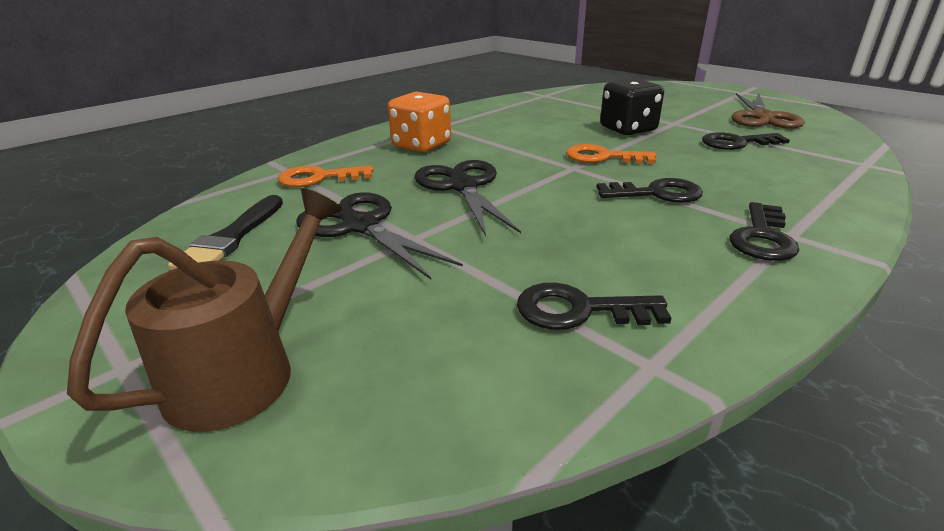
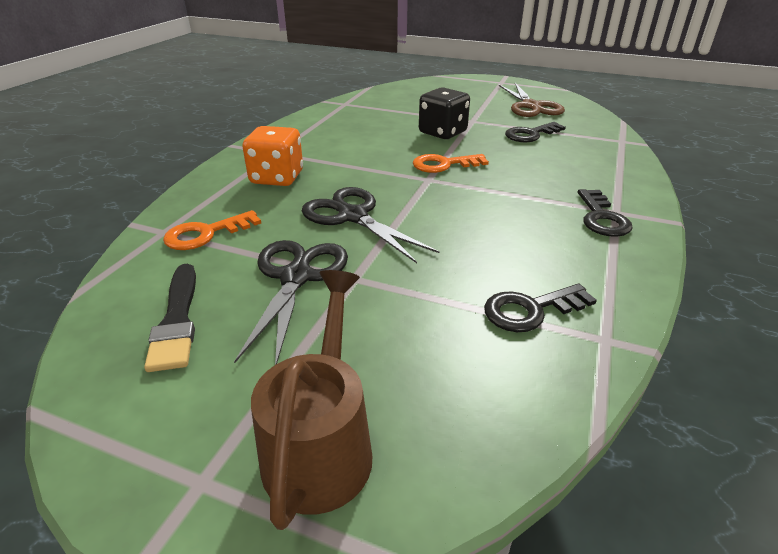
camera: 25 degrees left, 5 degrees up
black scissors [296,192,463,280] -> black scissors turned 75 degrees clockwise [234,240,348,365]
black key [596,178,703,203] -> none

